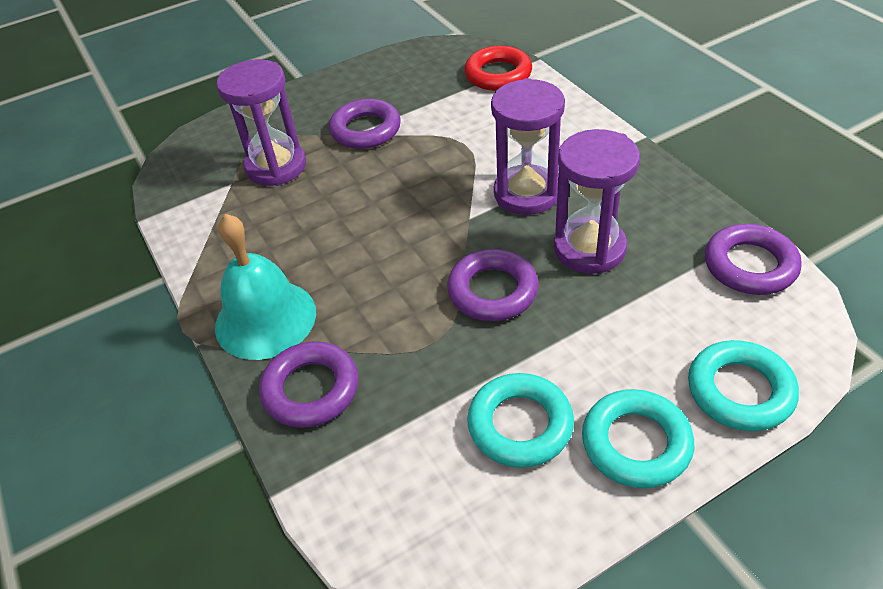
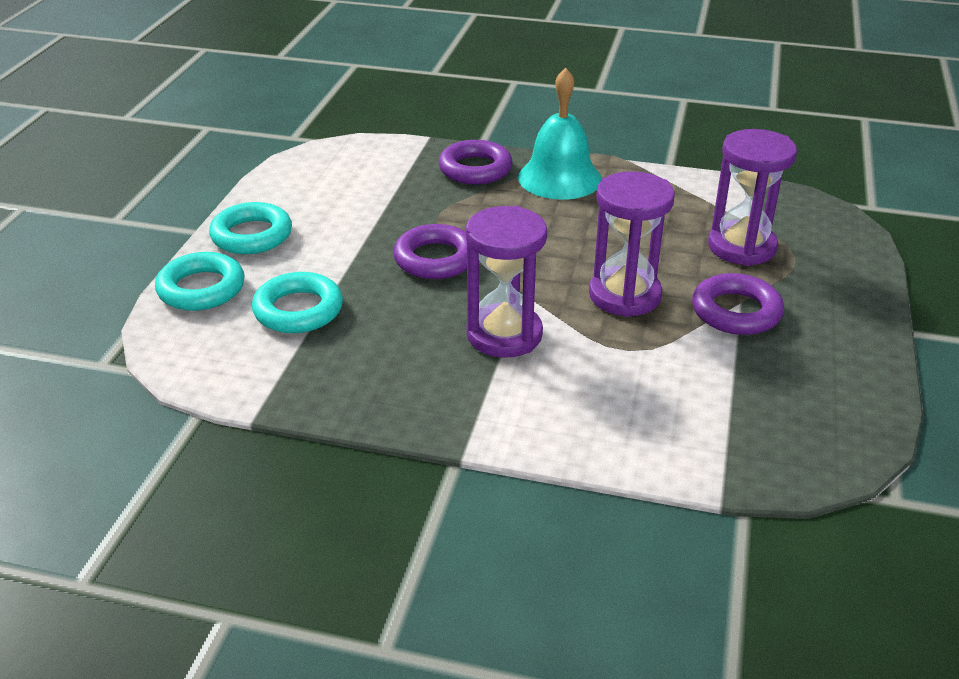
camera: 130 degrees right, 10 degrees down
red ring [464,46,532,91] -> none
turquoise ring [467,373,574,468] -> turquoise ring moved to [252,272,343,333]
purple hourglass [554,129,640,274] -> purple hourglass moved to [589,171,675,317]
purple ring [705,224,802,295] -> none

